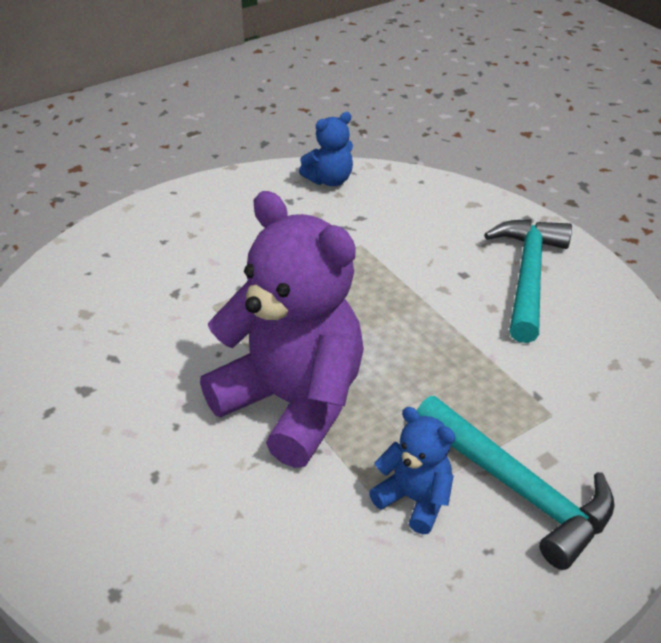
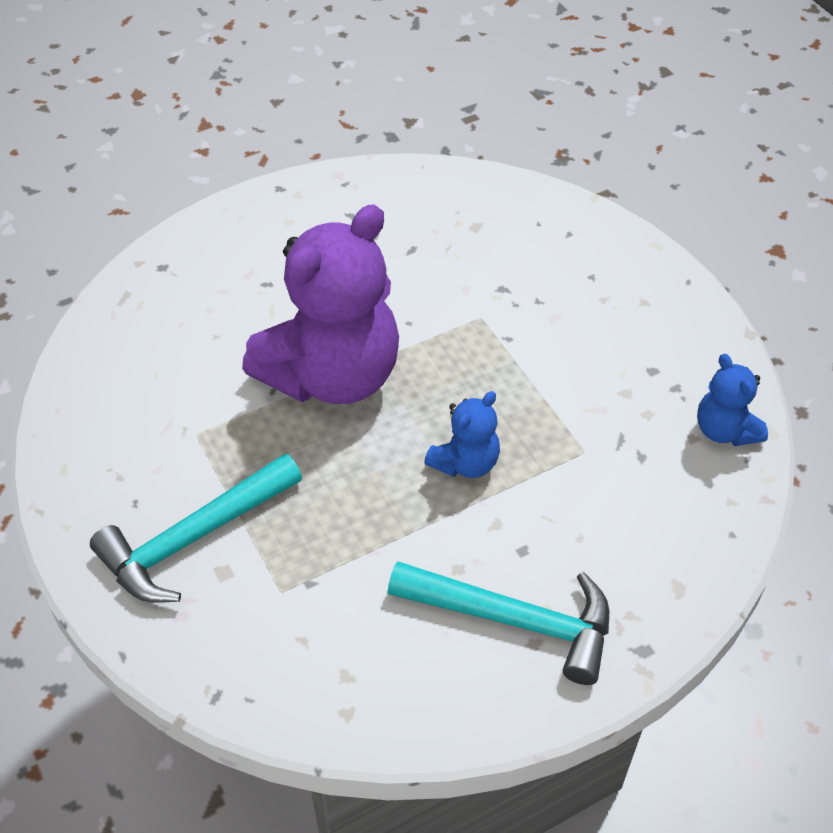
camera: 95 degrees right, 10 degrees up
blue teddy bear [369,407,455,534] -> blue teddy bear moved to [424,391,500,478]

